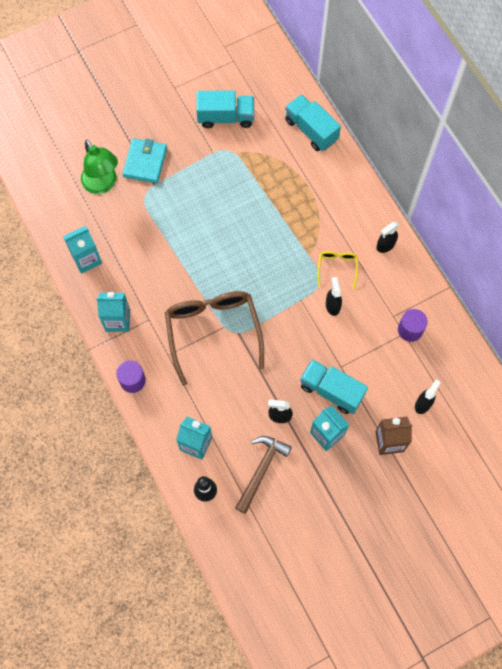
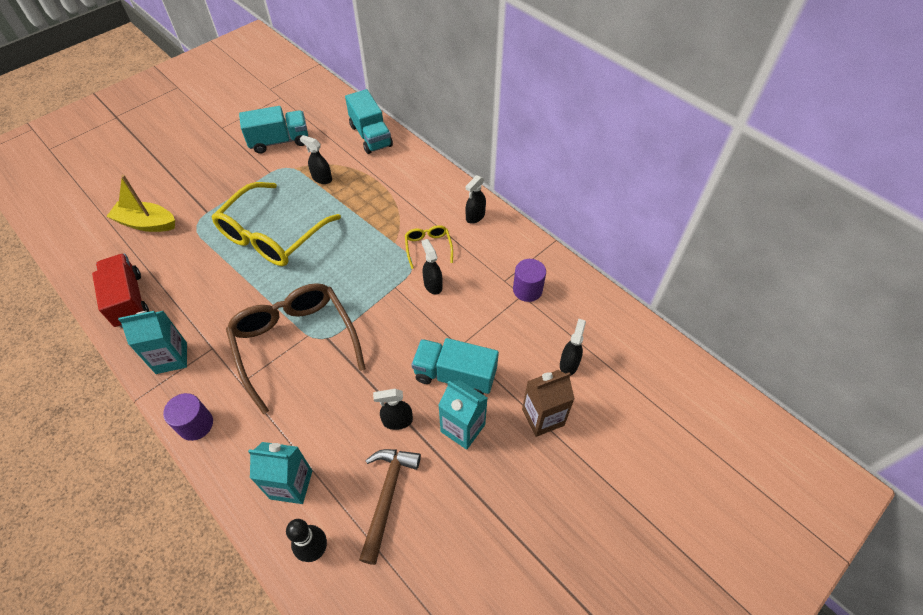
camera: 15 degrees left, 15 degrees down
turquoise carton [63,226,102,274] -> red truck [92,254,149,328]
green lamp [81,140,118,194] -> yellow boat [106,175,175,232]
turquoise wallet [122,138,167,183] -> none
turquoise truck [285,94,341,151] -> turquoise truck turned 150 degrees counterclockwise [345,89,393,154]
none -> yellow glasses [212,182,341,266]
none -> black spray bottle [300,135,332,184]

